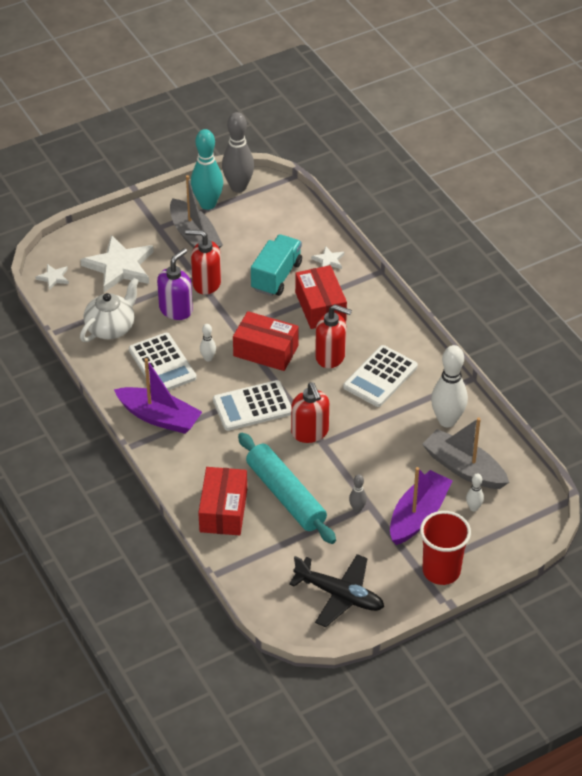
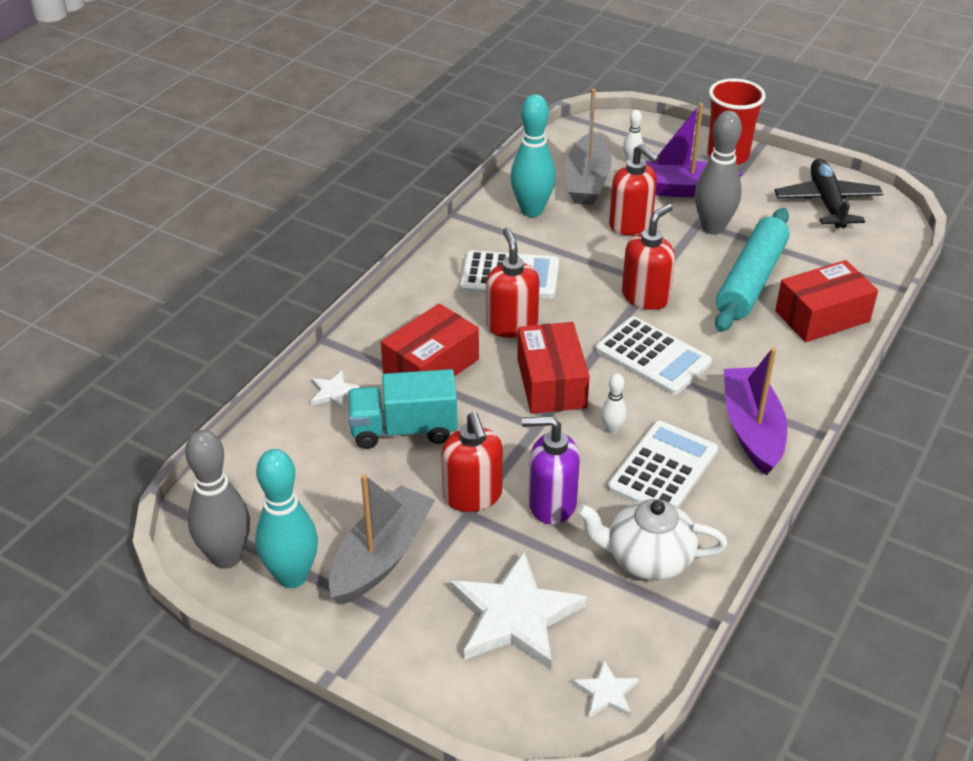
camera: 120 degrees left, 5 degrees down
grey bowling pin [349,474,367,512] -> grey bowling pin [695,111,742,235], size x2.13
white bowling pin [431,345,468,427] -> turquoise bowling pin [510,94,556,217]
none -> red soap dispenser [609,144,659,235]

